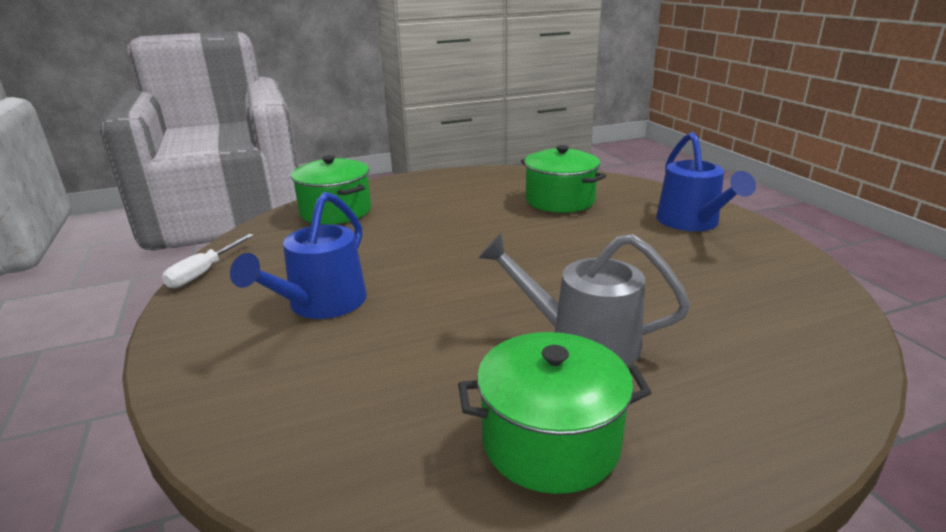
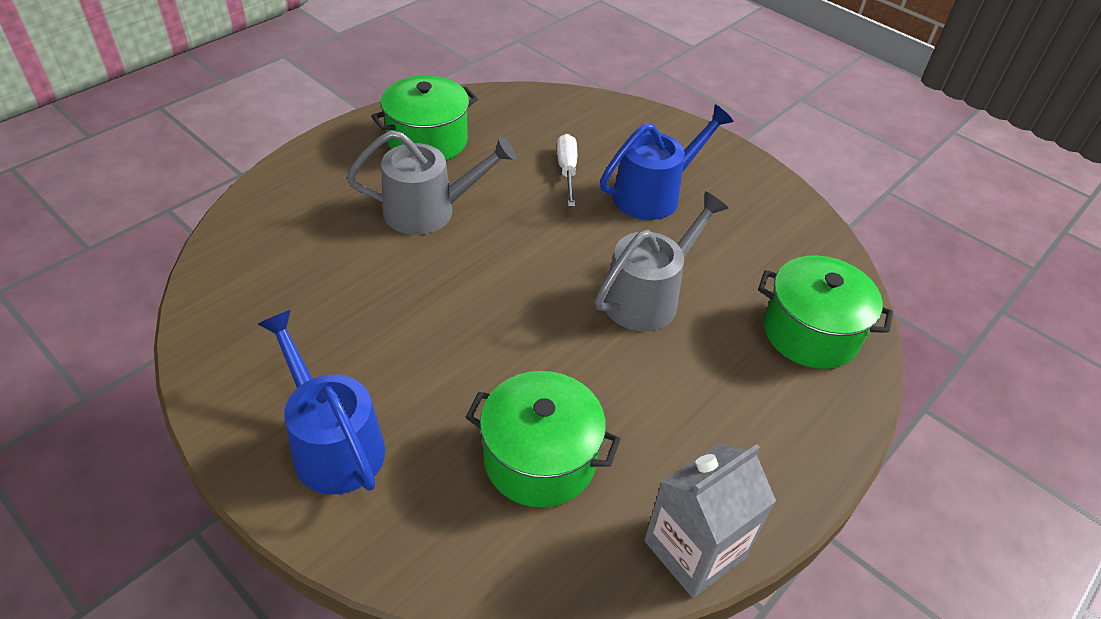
camera: 150 degrees right, 20 degrees up
white screwdriver [162,234,254,288] -> white screwdriver moved to [557,134,577,207]
blue watering can [230,192,367,319] -> blue watering can turned 60 degrees clockwise [600,104,734,220]
none -> grey watering can [595,191,729,331]
none -> grey carton [644,443,776,598]

